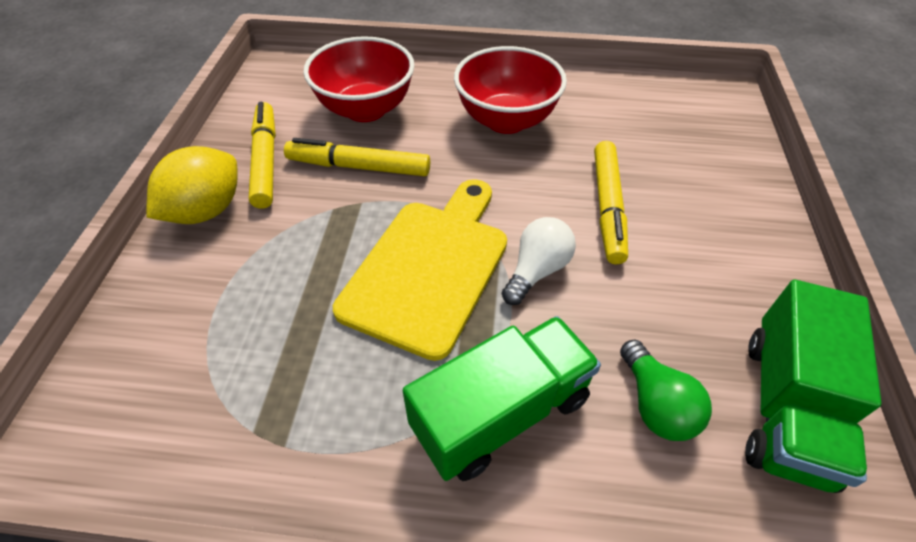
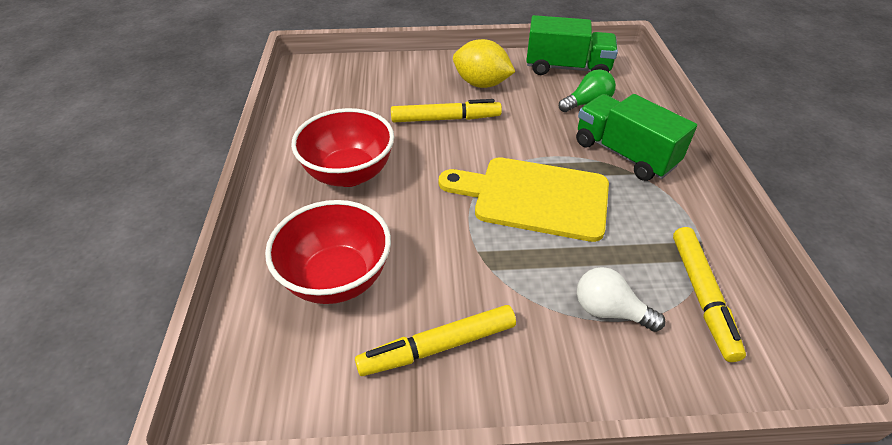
camera: 100 degrees left, 5 degrees down
yellow lemon [146,146,238,224] -> yellow lemon moved to [453,39,515,88]
yellow marker [284,138,430,176] -> yellow marker moved to [673,227,746,362]
white light bulb [502,217,576,305] -> white light bulb moved to [577,267,666,332]

